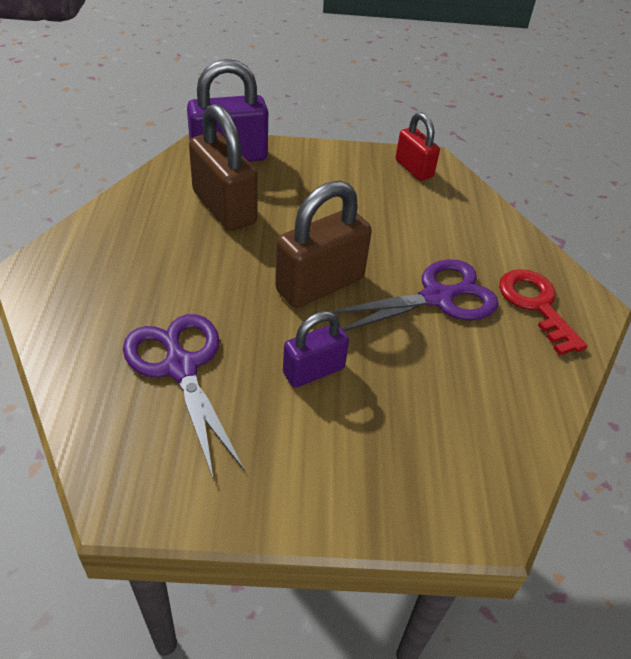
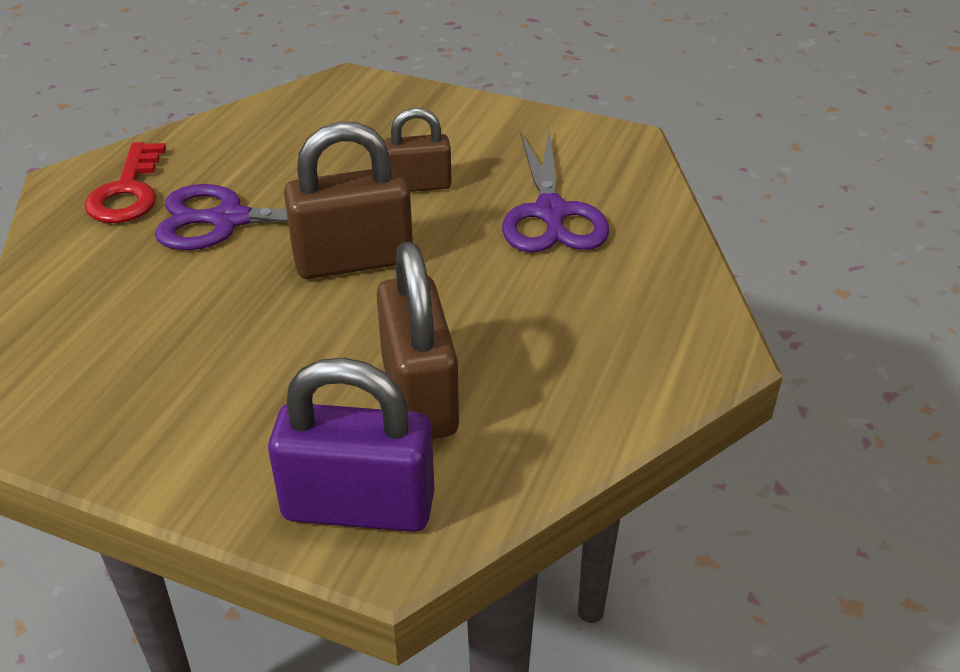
camera: 155 degrees left, 5 degrees down
purple padlock [283,311,349,388] -> brown padlock [384,108,451,192]
red padlock [396,112,440,181] -> none

